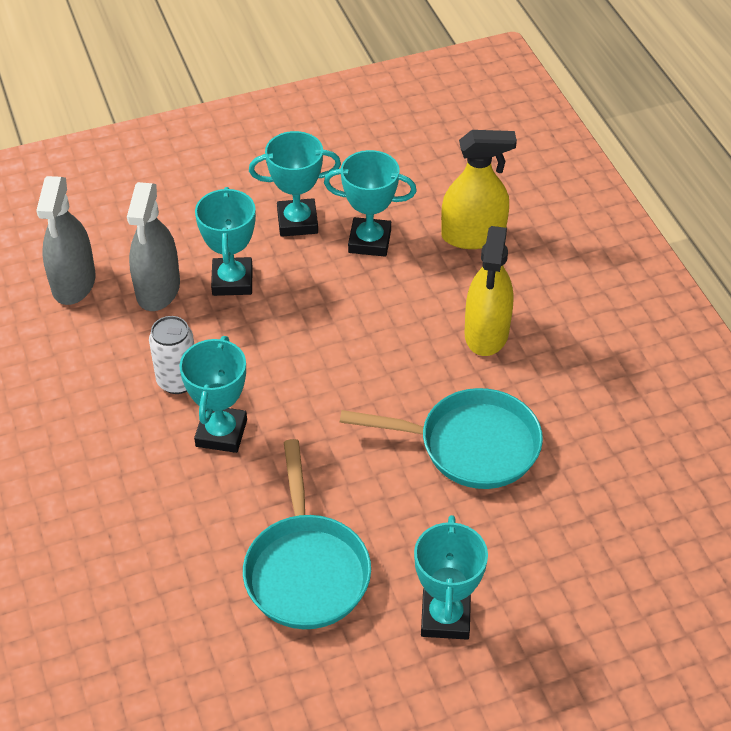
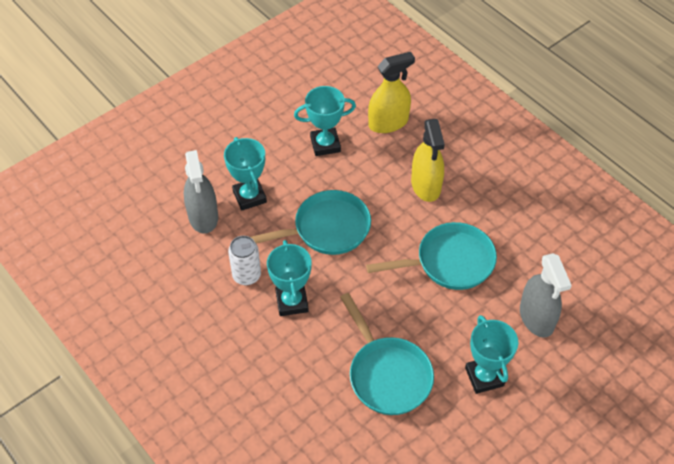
camera: 20 degrees left, 5 degrees up
grey spray bottle [36,176,96,305] -> grey spray bottle moved to [520,253,572,338]
turquoise trophy [249,131,341,237] -> none
none -> turquoise pan [251,190,371,255]

